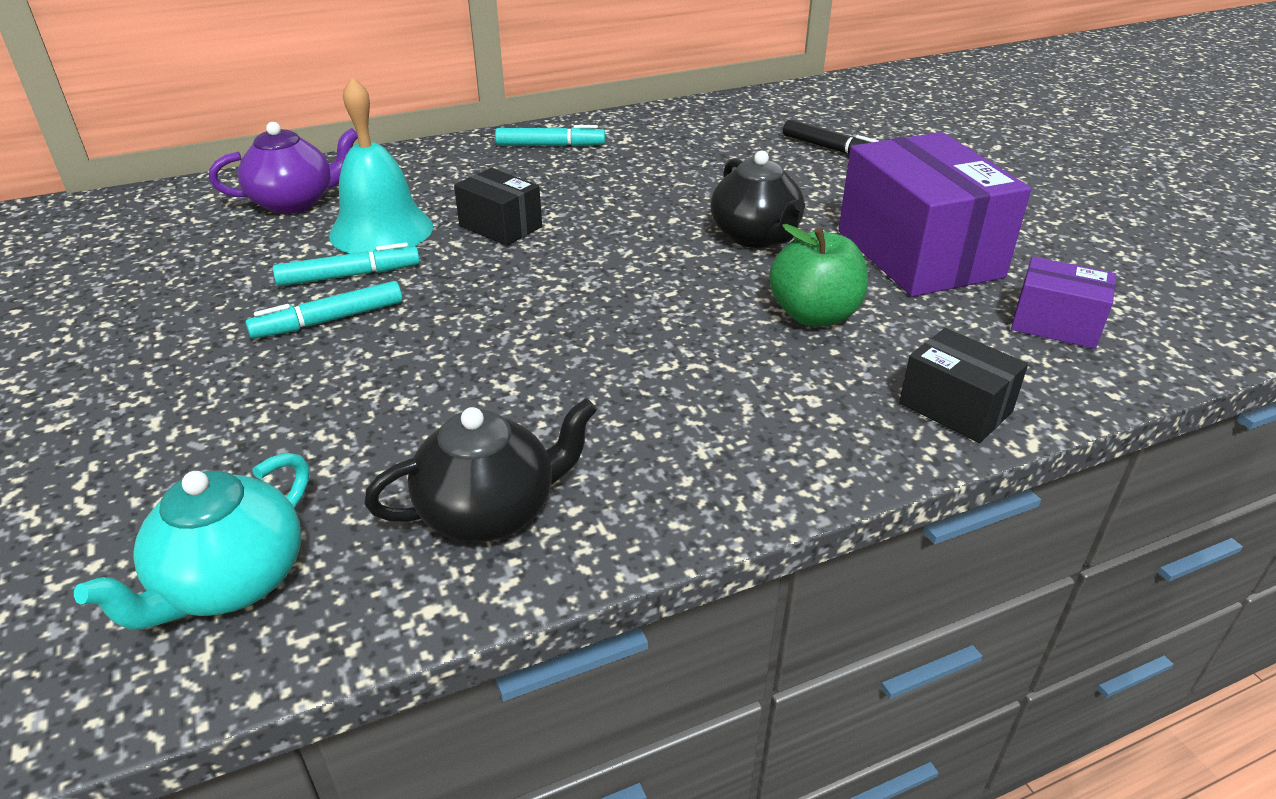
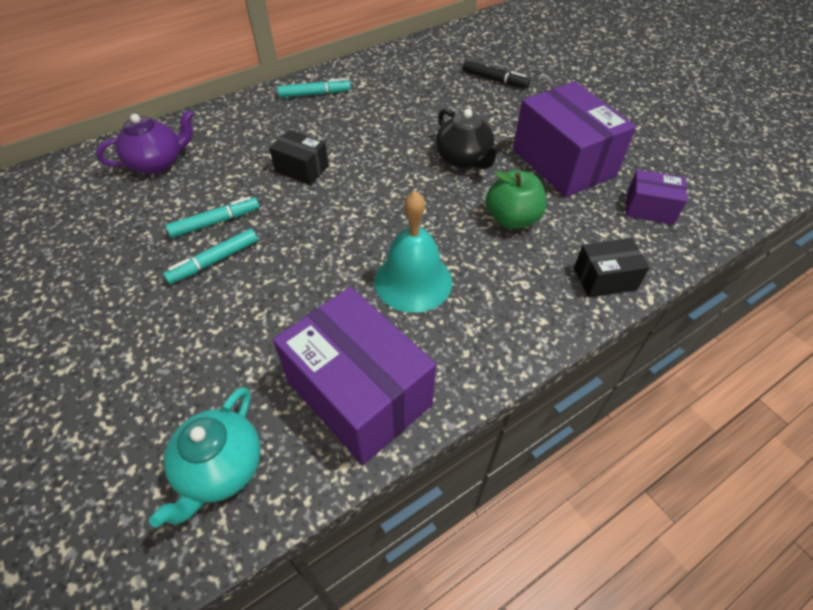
camera: 10 degrees left, 15 degrees up
turquoise bell [329,77,433,254] -> turquoise bell moved to [374,191,452,313]
black teapot [364,398,597,542] -> purple box [273,287,436,465]
black box [899,328,1028,443] -> black box turned 45 degrees counterclockwise [574,238,650,297]

